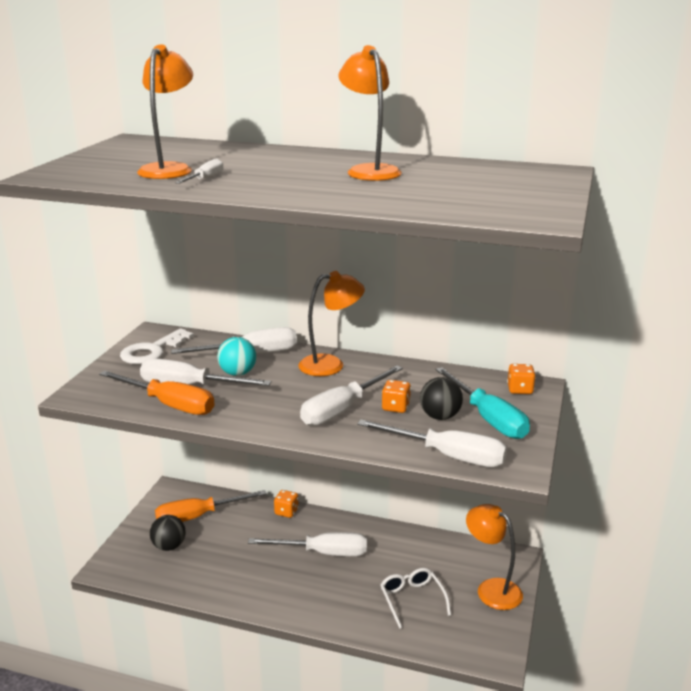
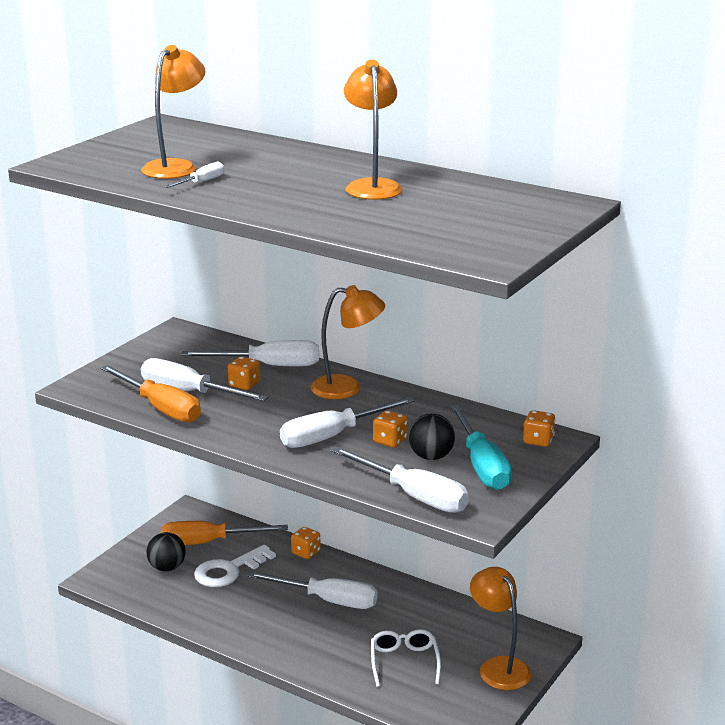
camera: 15 degrees right, 0 degrees up
white key [120,328,194,364] -> white key moved to [194,545,276,587]
turquoise ball [217,337,256,376] -> orange dice [228,357,260,390]

